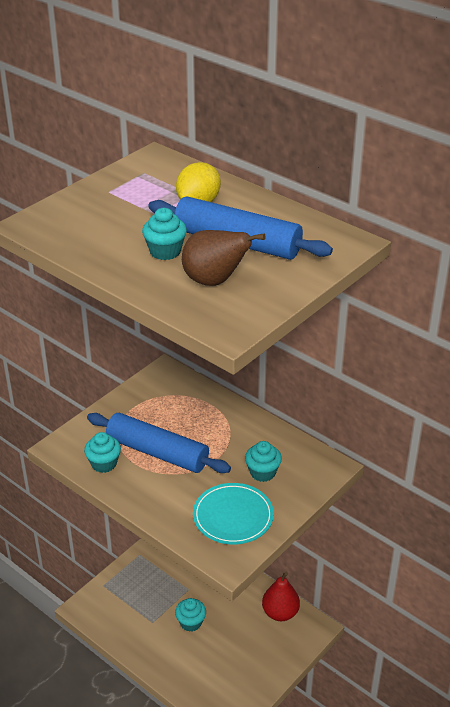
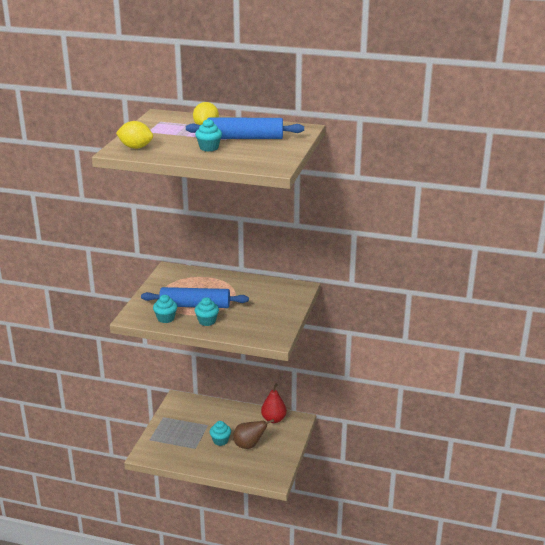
camera: 25 degrees left, 10 degrees down
brown pear [182,230,266,286] -> brown pear moved to [233,419,274,449]
turquoise plate [193,483,274,545] -> none
turquoise cupcake [245,441,282,482] -> turquoise cupcake moved to [195,297,219,326]
none -> yellow lemon [116,121,153,149]

